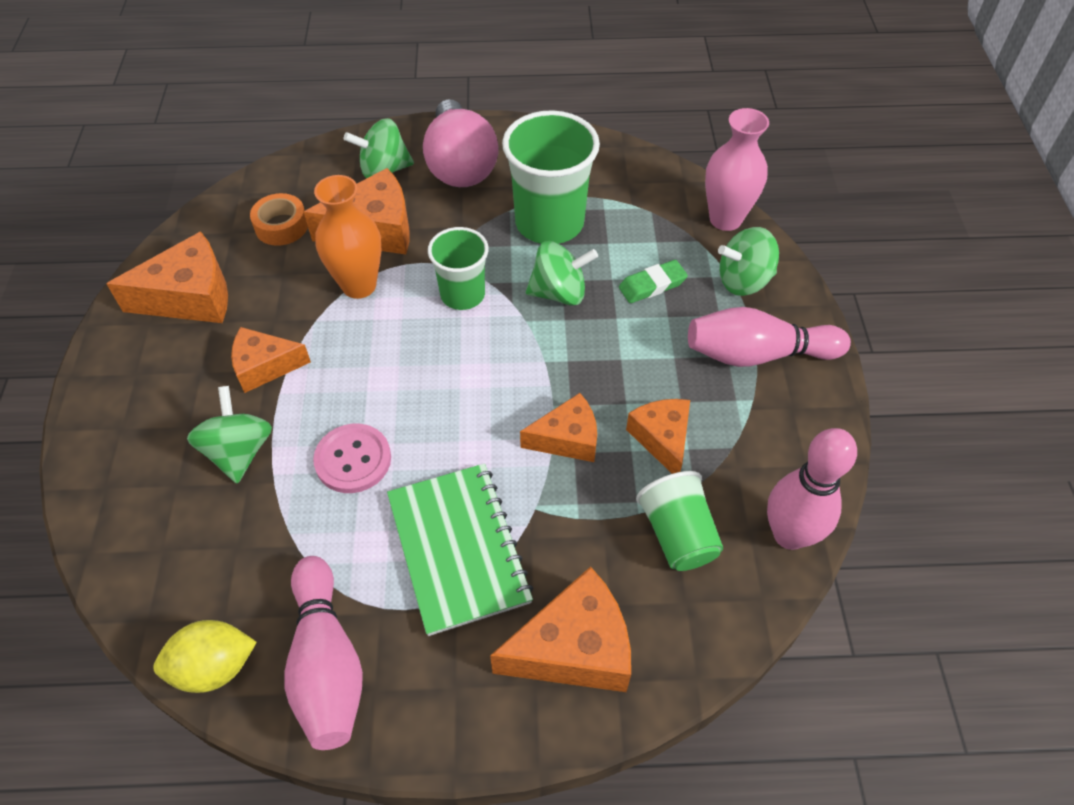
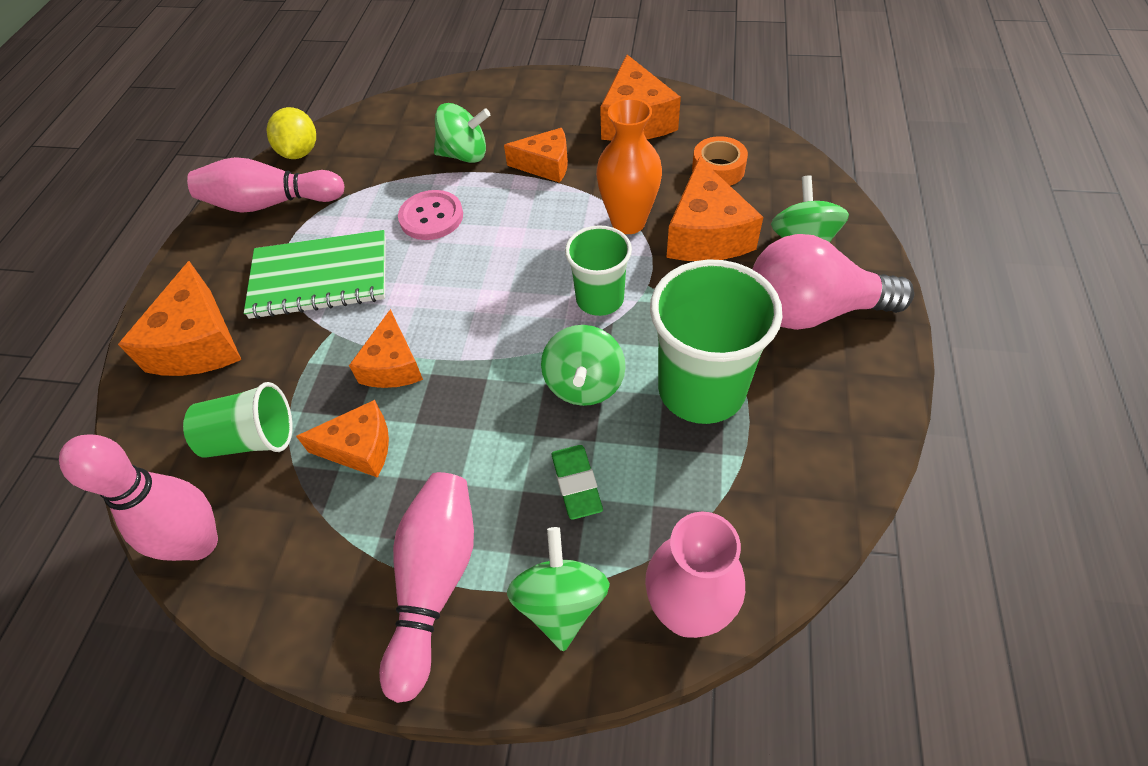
camera: 105 degrees right, 0 degrees up
orange cheese [231,327,311,393] -> orange cheese turned 90 degrees clockwise [504,128,568,183]

